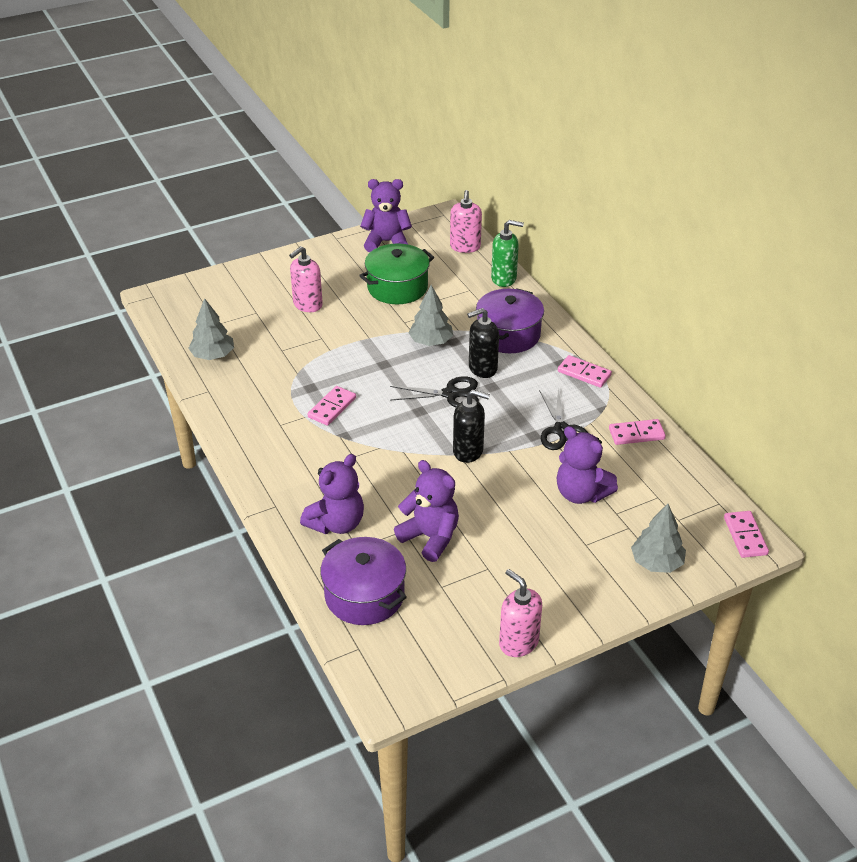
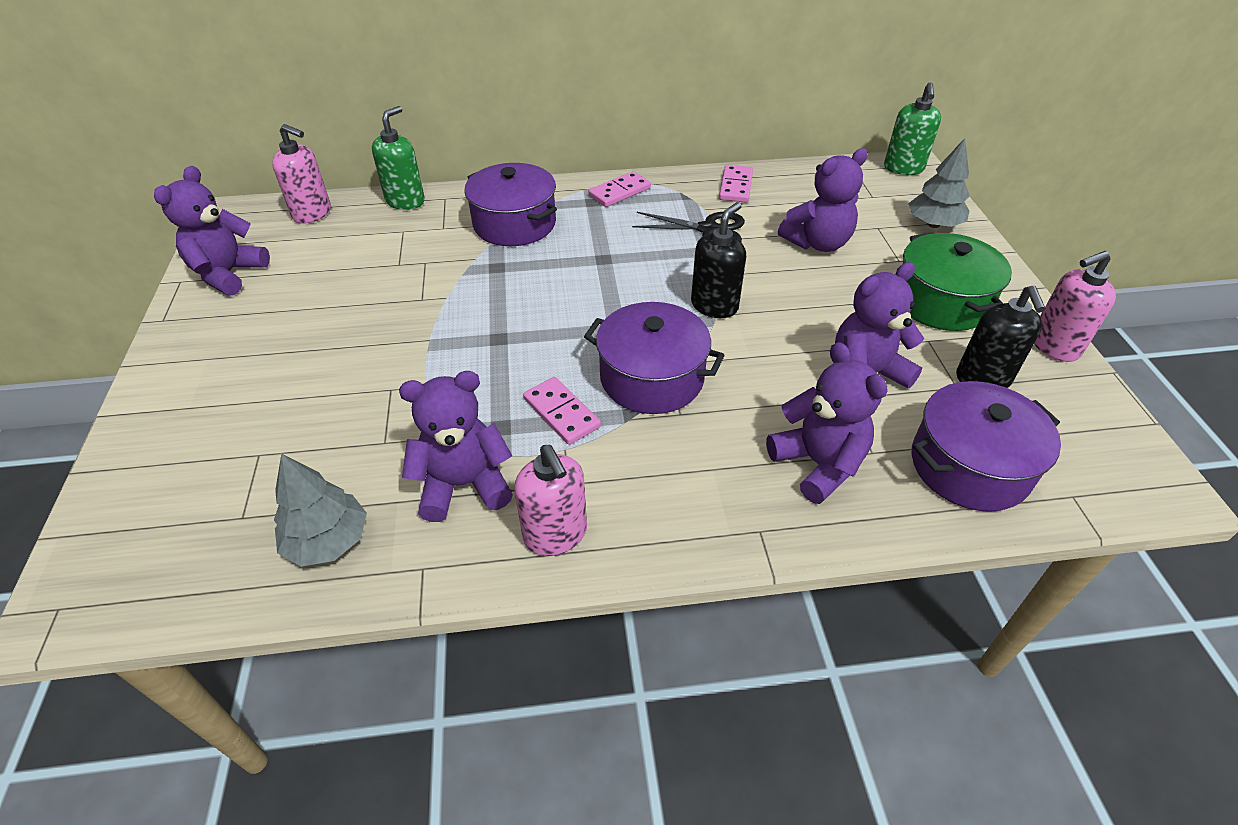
camera: 70 degrees left, 5 degrees up
pink soap dispenser [289,246,323,312] -> pink soap dispenser moved to [514,445,587,556]
green pot [359,243,434,304] -> green pot moved to [903,232,1012,331]
black scissors [390,377,479,407] -> none
grey tree [408,285,453,346] -> none
black soap dispenser [467,308,499,378] -> black soap dispenser moved to [956,285,1046,388]
pink domino [724,511,769,558] -> green soap dispenser [884,82,941,175]
none -> purple teddy bear [399,371,513,522]
none -> purple pot [584,302,725,414]

